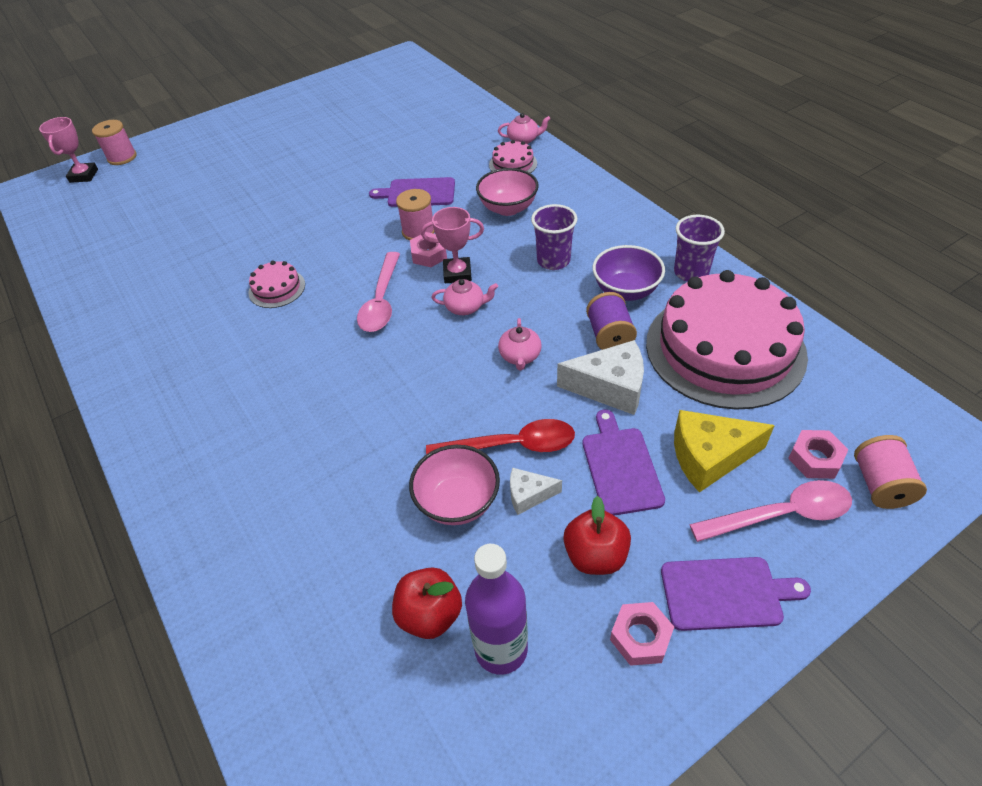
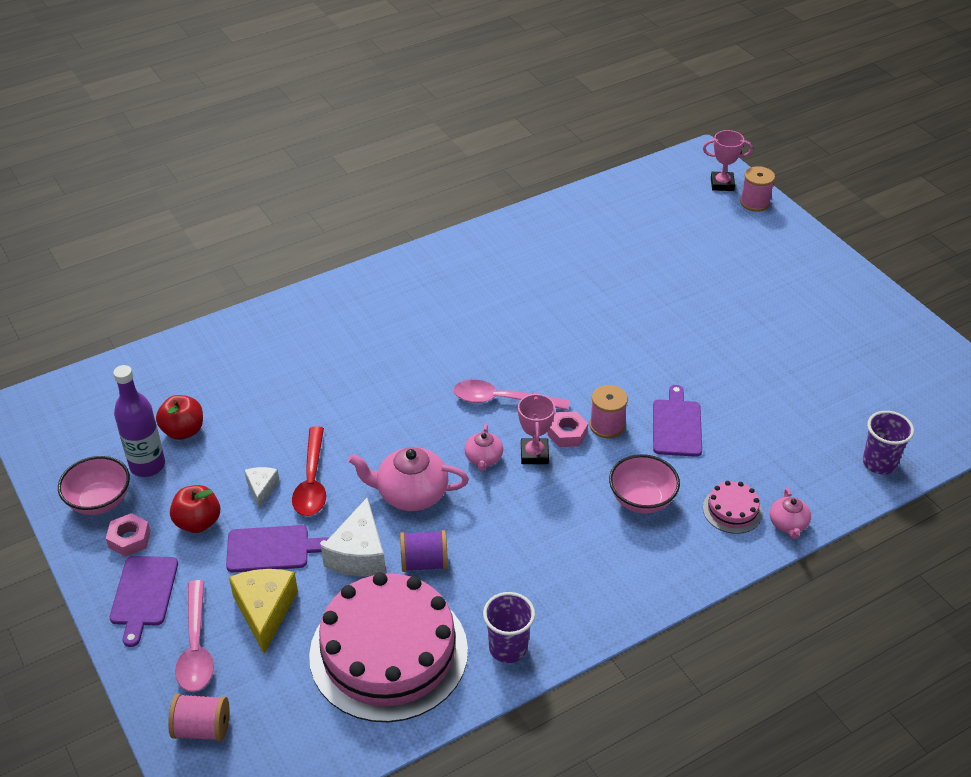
camera: 90 degrees right, 5 degrees down
pink cake [249,261,305,308] -> none
pink bowl [409,445,500,525] -> pink bowl moved to [58,456,130,515]
pink teapot [498,318,542,370] -> pink teapot [348,447,469,511], size x1.79
purple cup [531,204,577,270] -> purple cup moved to [863,411,914,475]
purple bowl [593,245,665,301] -> none
pink nut [788,430,849,479] -> none

